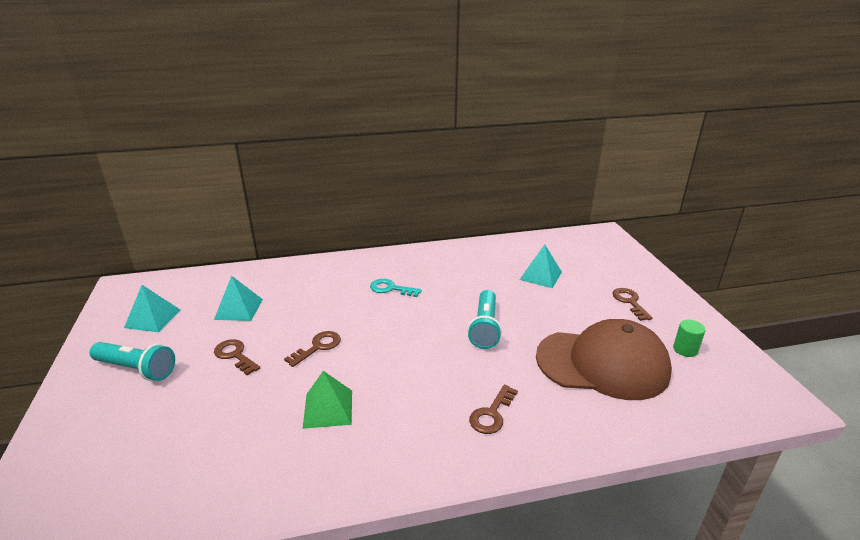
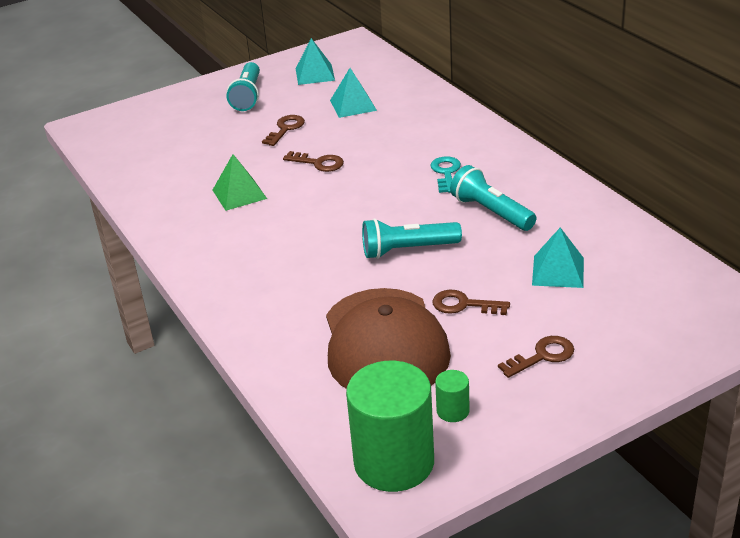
camera: 75 degrees right, 5 degrees up
brown key [469,385,518,434] -> brown key moved to [432,290,510,315]
none -> green cylinder [346,361,434,492]
none -> turquoise flashlight [450,165,536,231]

